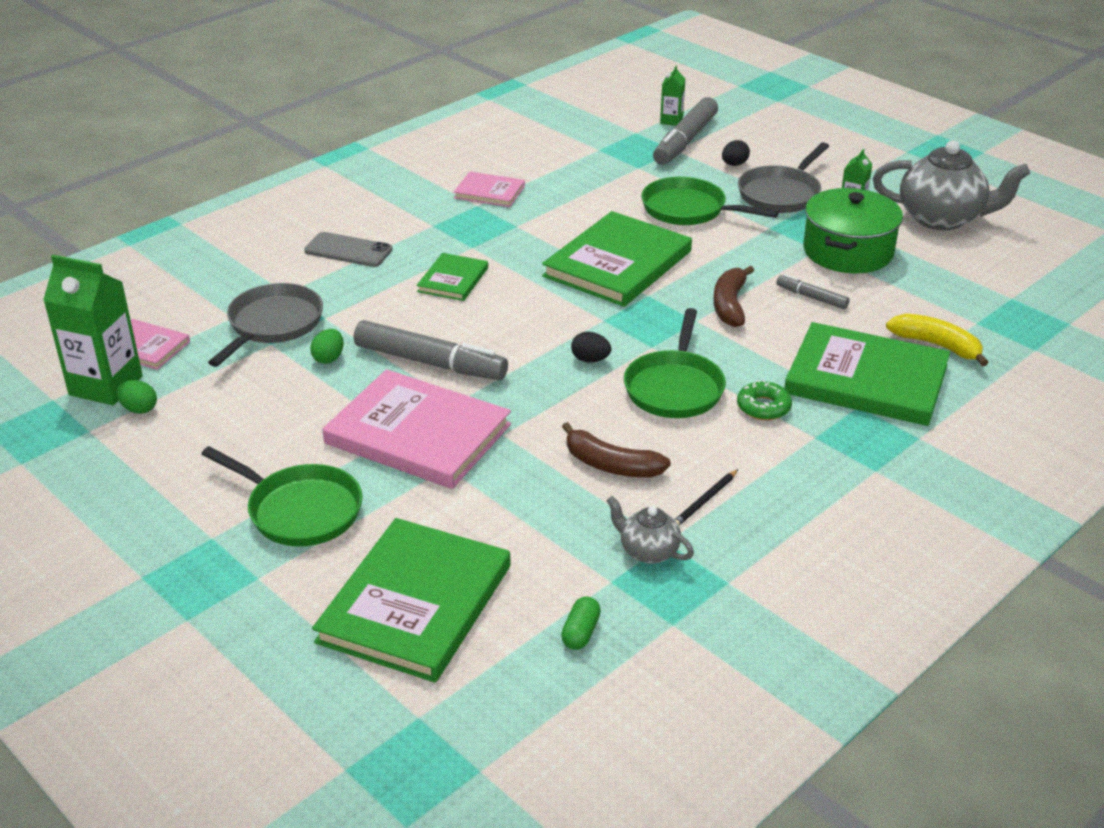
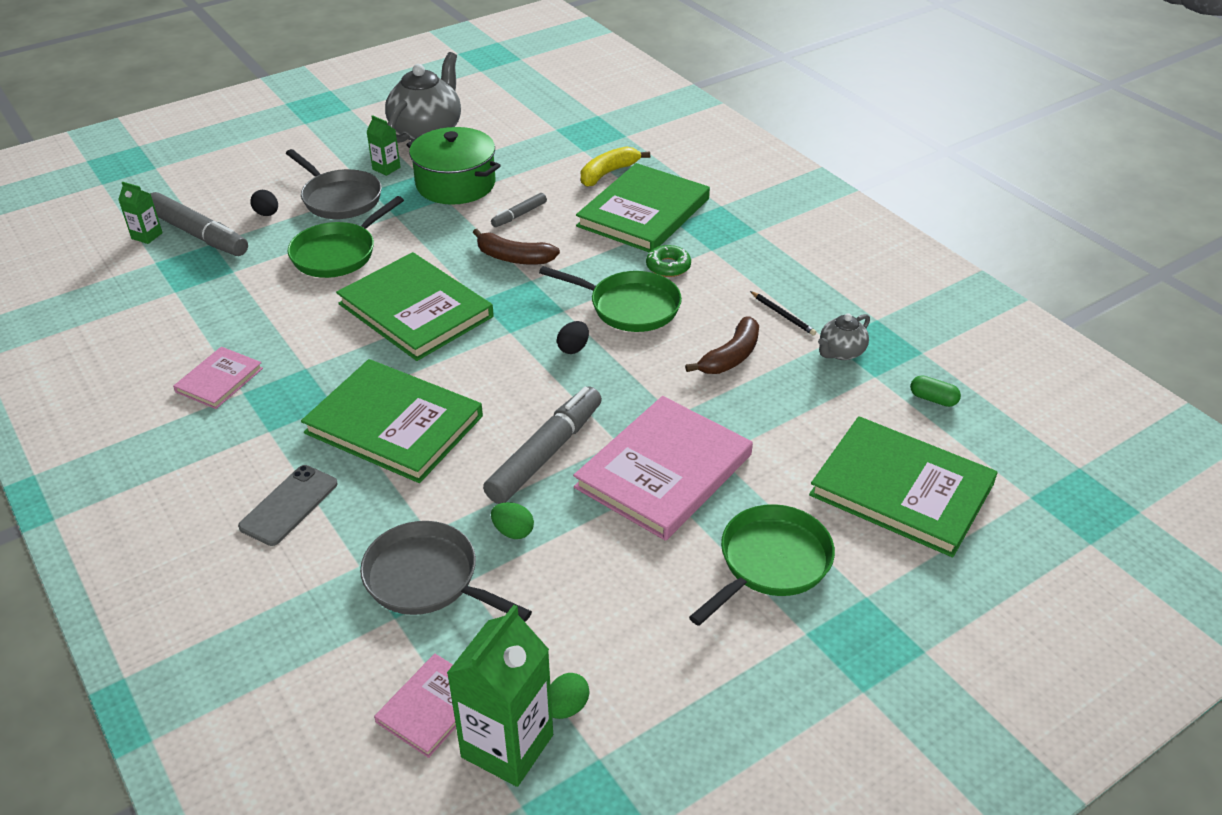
camera: 80 degrees left, 5 degrees up
green book [417,253,488,301] -> green book [301,359,483,483], size x1.96

